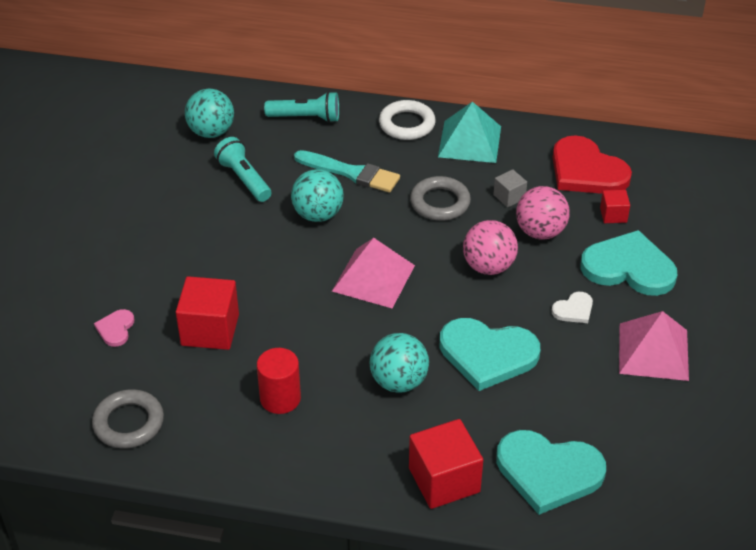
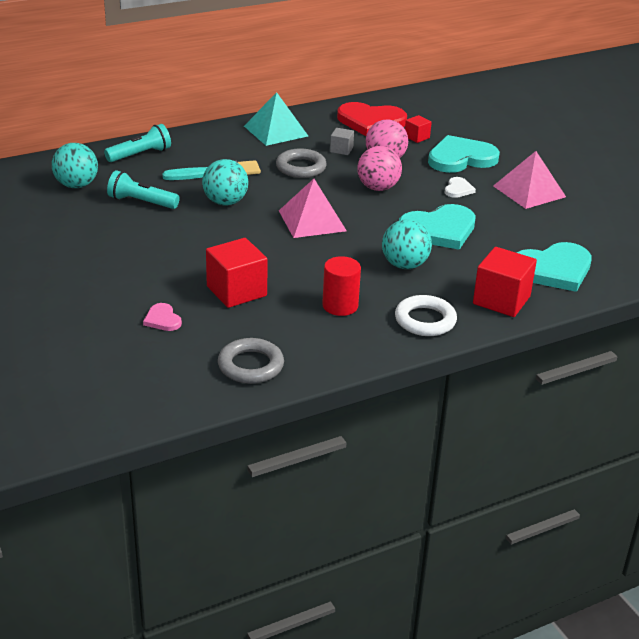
camera: 40 degrees left, 10 degrees down
white ring [379,100,436,140] -> white ring moved to [395,295,457,336]

